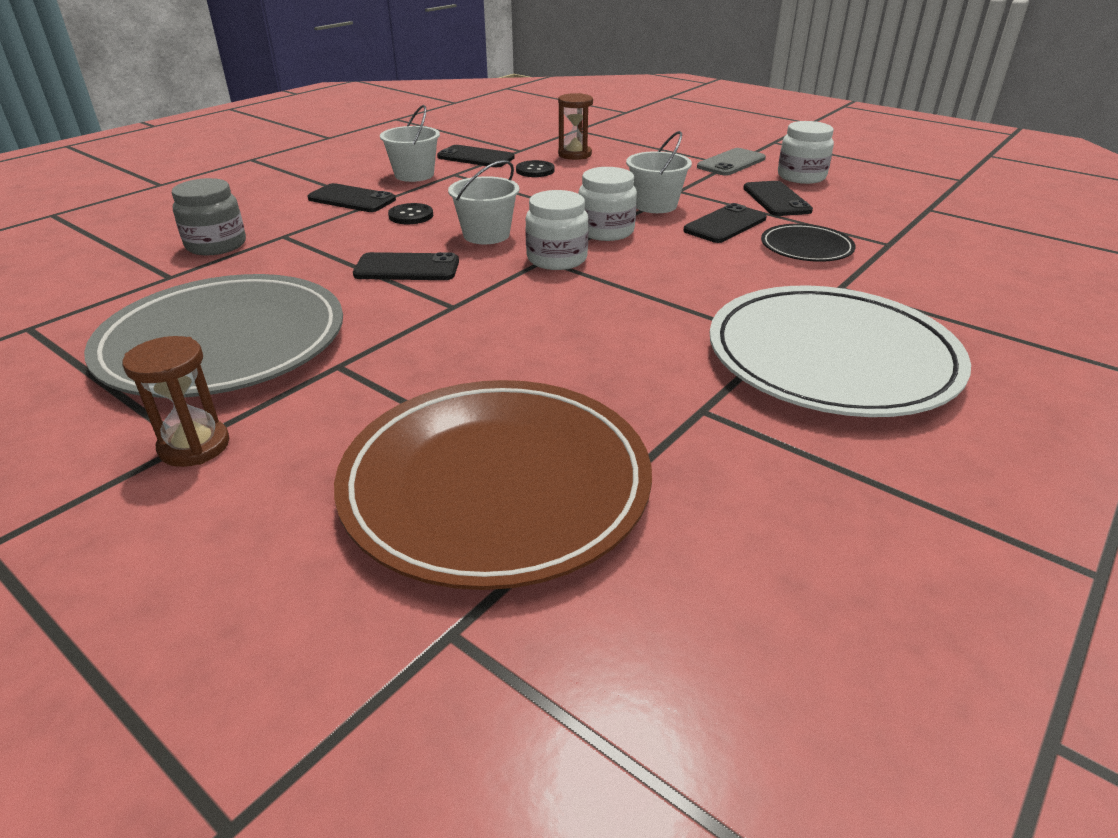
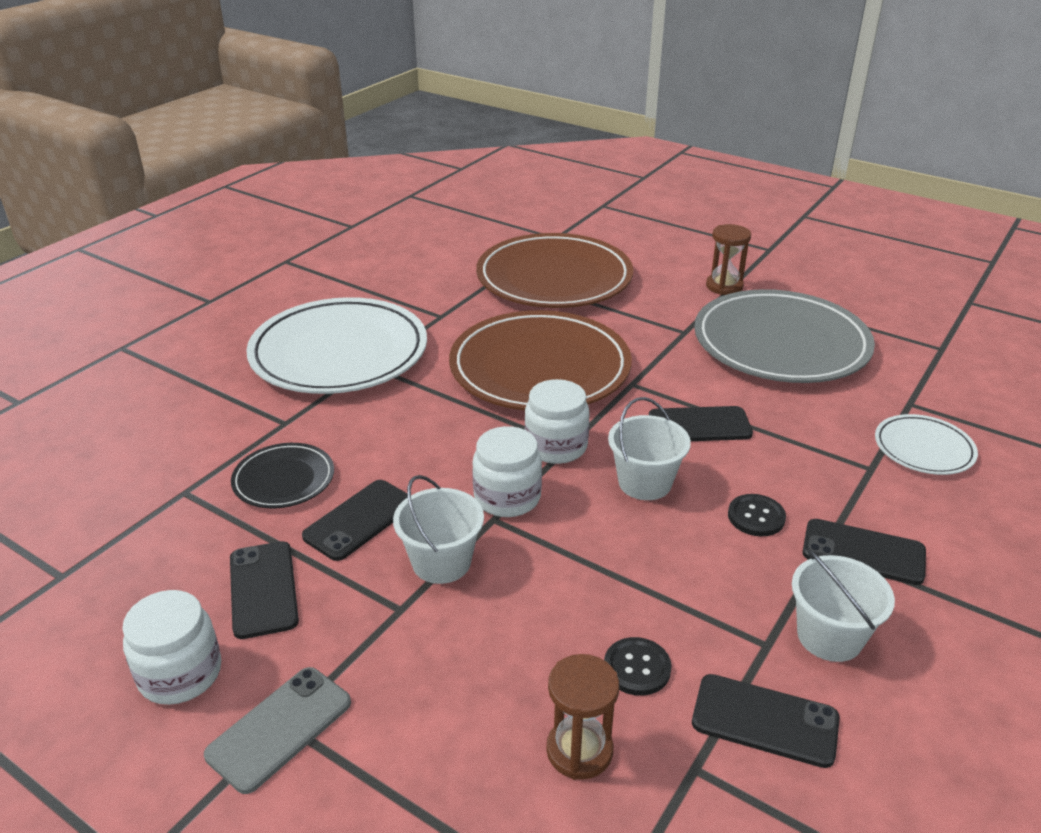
camera: 175 degrees right, 0 degrees up
grey jar [172,178,246,255] -> white plate [875,414,978,475]
none -> brown plate [449,310,632,410]

